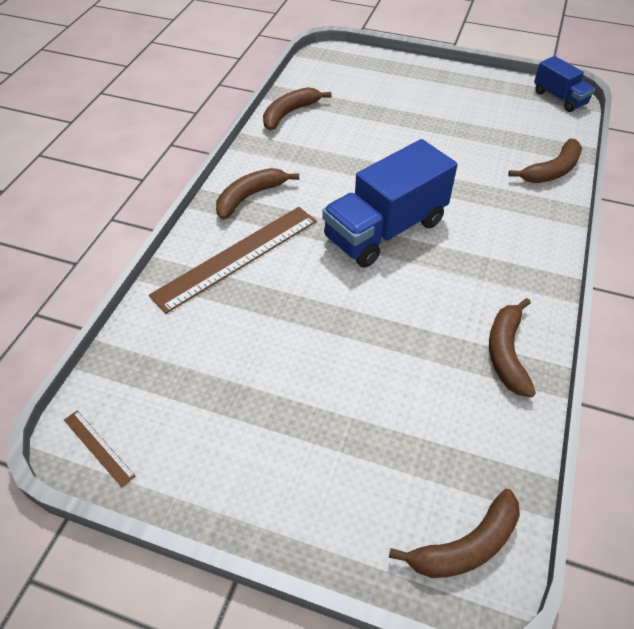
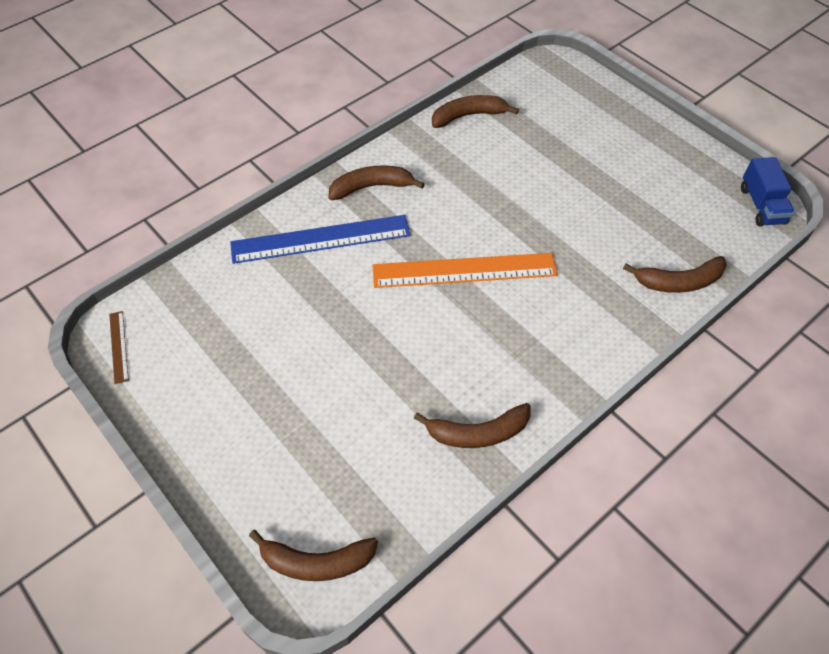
camera: 30 degrees right, 5 degrees up
brown ruler [149,207,317,314] -> blue ruler [230,215,411,264]
blue truck [322,139,457,267] -> orange ruler [373,253,558,288]
brown banana [489,298,536,397] -> brown banana turned 135 degrees counterclockwise [414,403,531,448]

